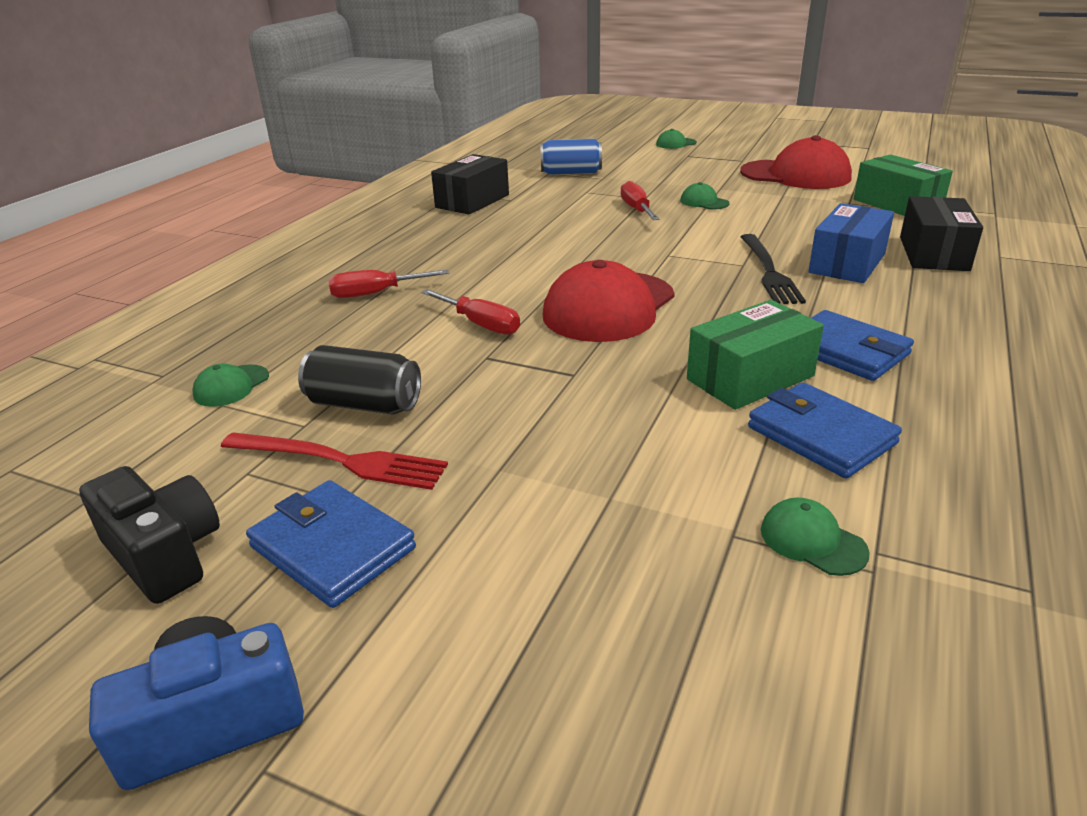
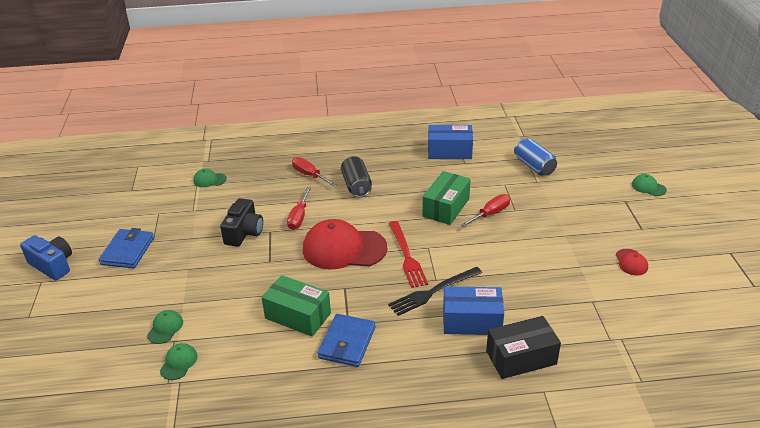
camera: 60 degrees right, 5 degrees up
black camera [79,466,220,604] -> black camera moved to [220,198,263,247]
red fork [221,432,448,490] -> red fork moved to [389,221,428,288]
black can [298,345,421,415] -> black can moved to [341,156,372,198]
black box [431,154,509,214] -> blue box [428,125,473,159]
green cap [680,182,730,209] -> green cap moved to [147,310,183,344]
red cap [740,135,852,189] -> red cap [616,249,648,275], size x0.44
blue wallet [748,382,902,479] -> none
green box [854,154,953,216] -> green box moved to [422,171,471,225]

